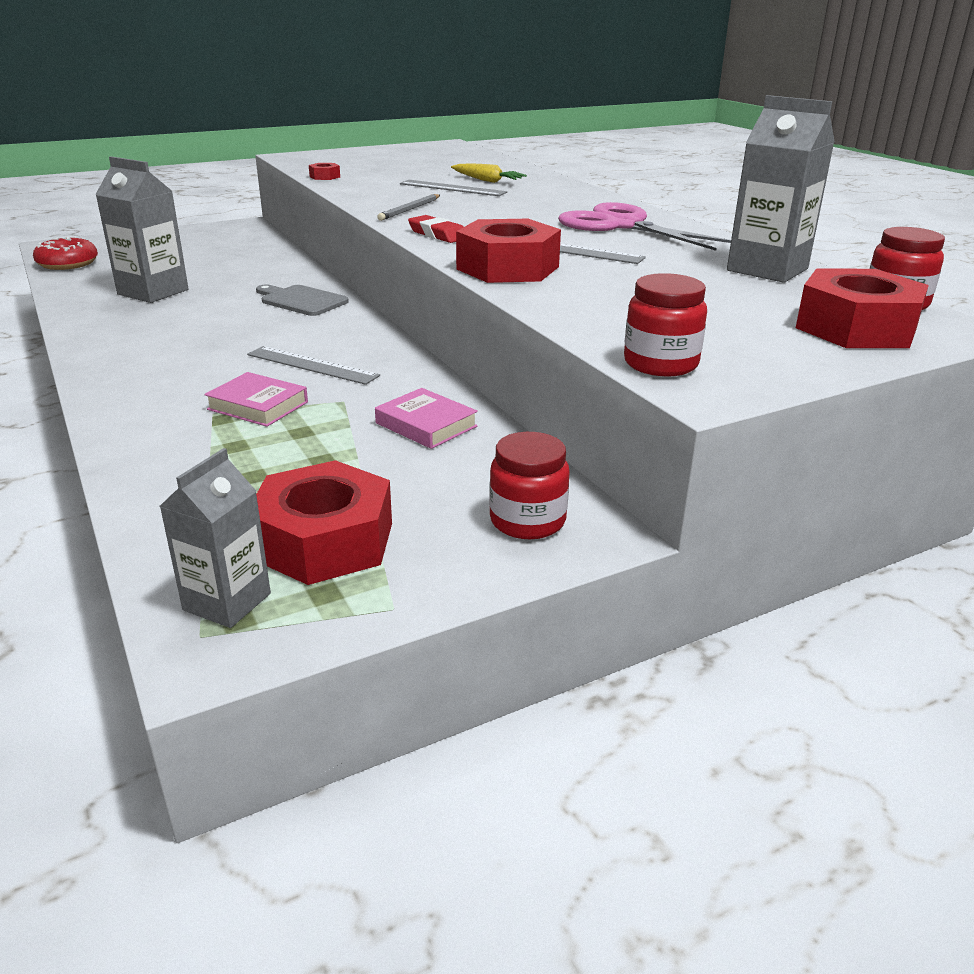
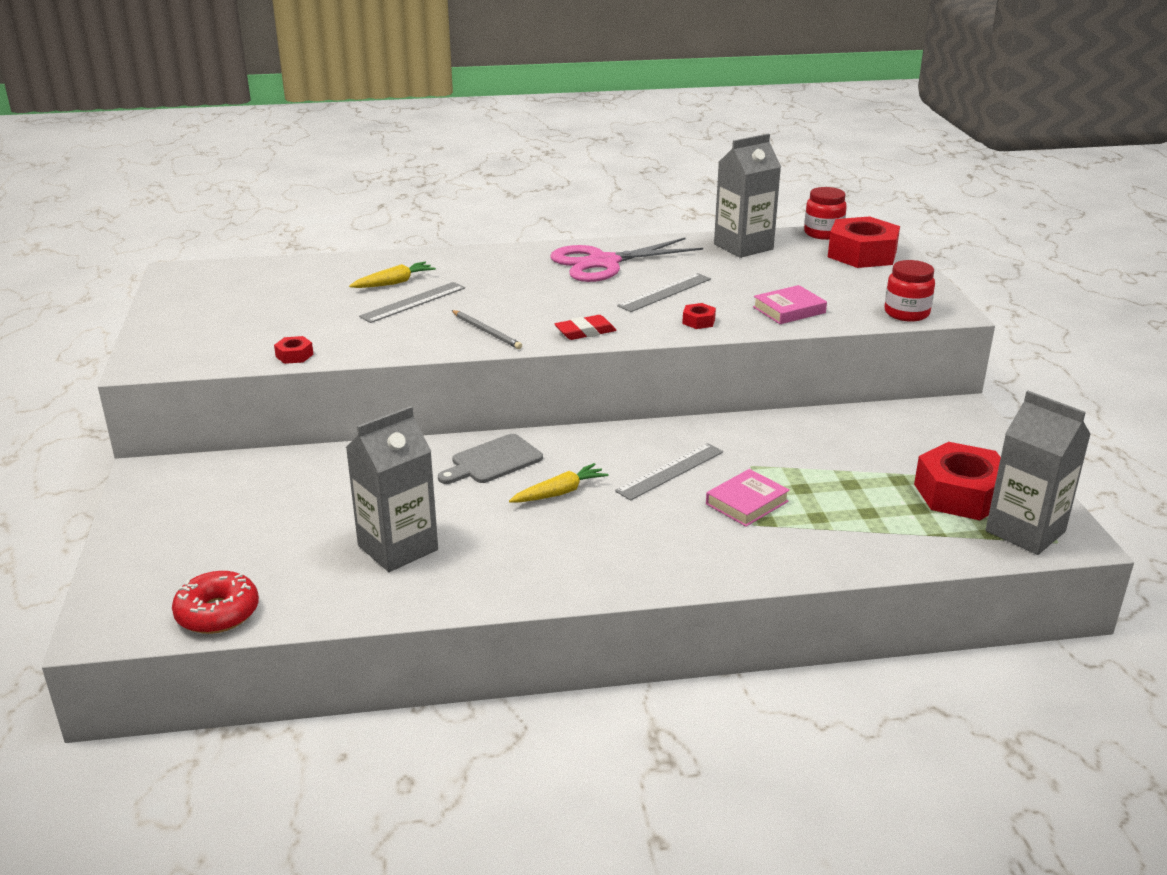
camera: 70 degrees left, 0 degrees up
grey carton [160,448,271,628] -> grey carton [986,391,1091,555], size x1.54
pink book [375,388,478,449] -> pink book moved to [753,285,827,324]
red nut [456,219,561,283] -> red nut [682,303,716,329], size x0.42
red jar [489,432,569,539] -> none
none -> yellow carrot [509,463,609,502]

